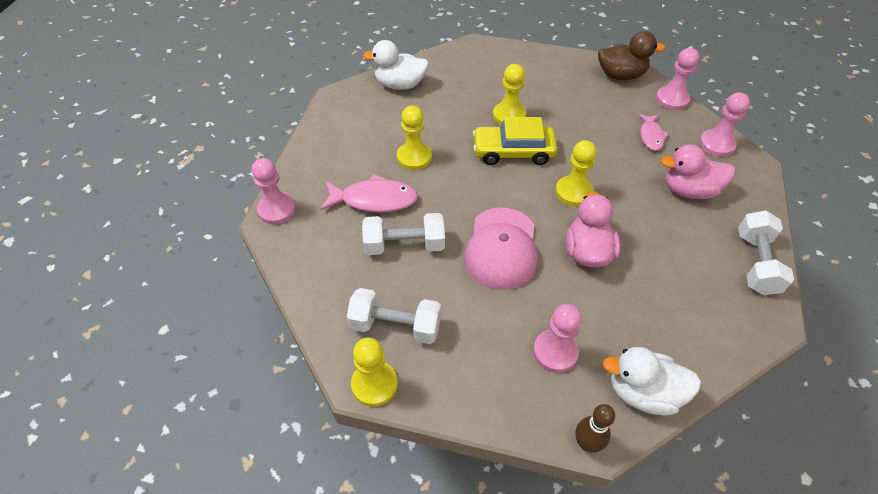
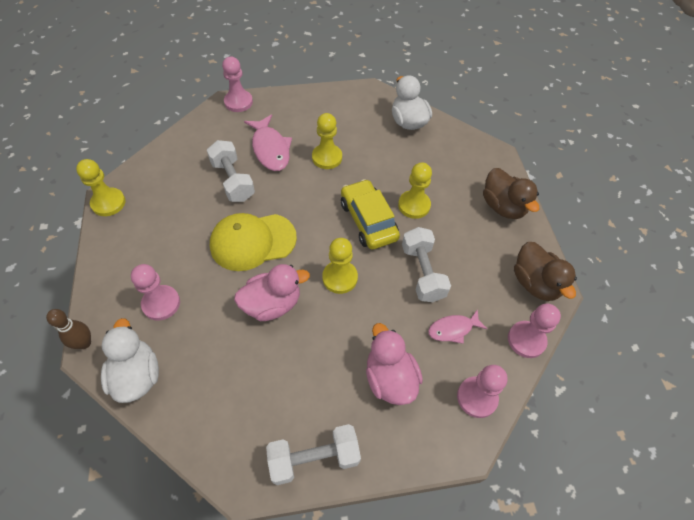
camera: 65 degrees right, 5 degrees up
white dumbbell [347,288,441,344] -> white dumbbell moved to [402,227,451,302]
pink cap [464,208,538,290] -> yellow cap [210,213,297,271]
none -> brown duck [483,168,539,219]

